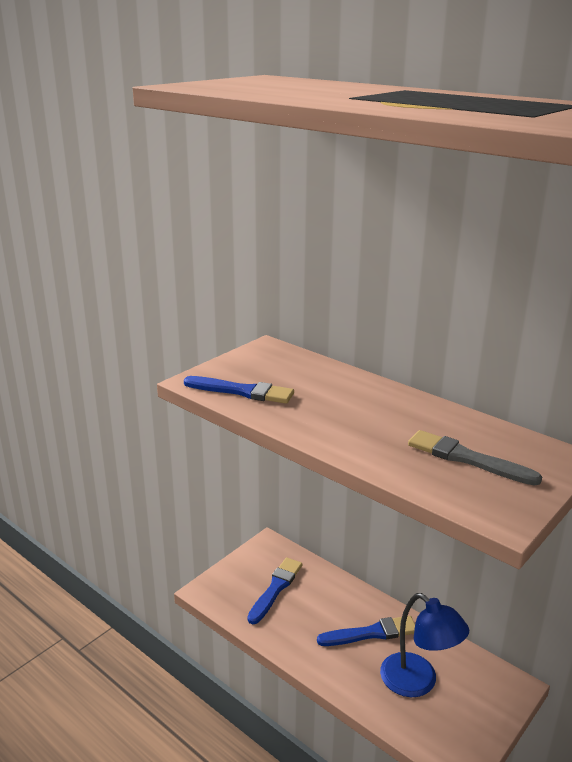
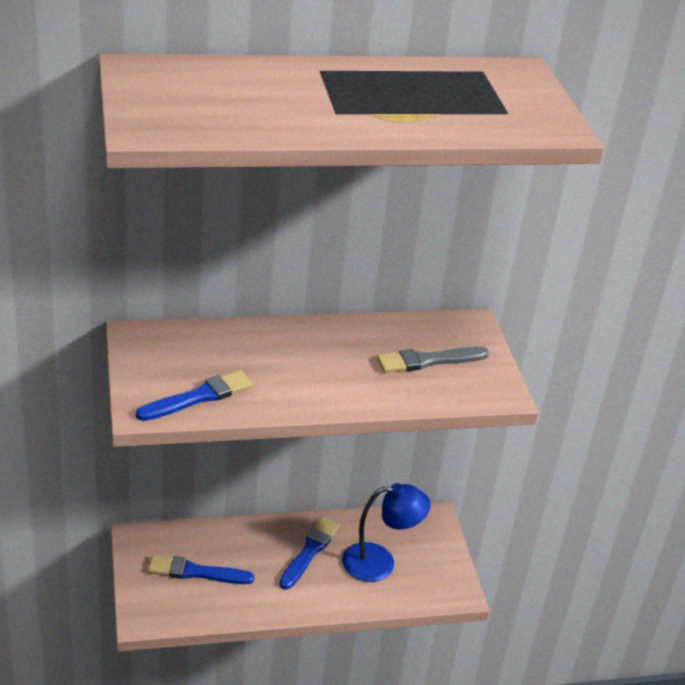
camera: 55 degrees left, 10 degrees up
blue brush [247,558,302,624] -> blue brush turned 60 degrees counterclockwise [148,555,254,584]

